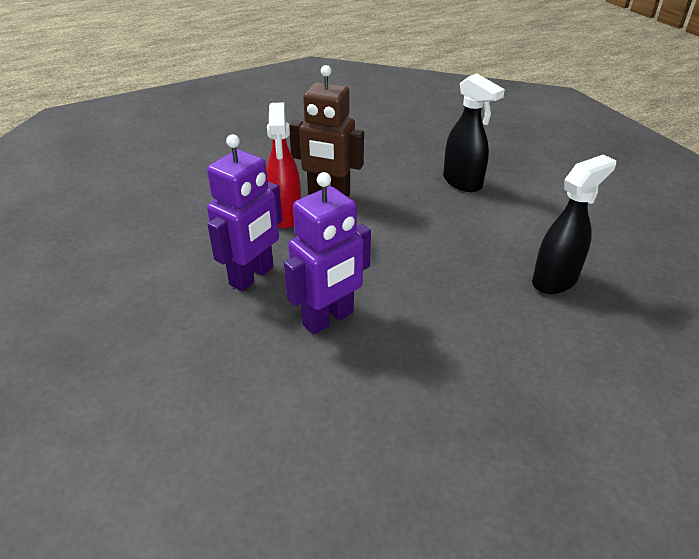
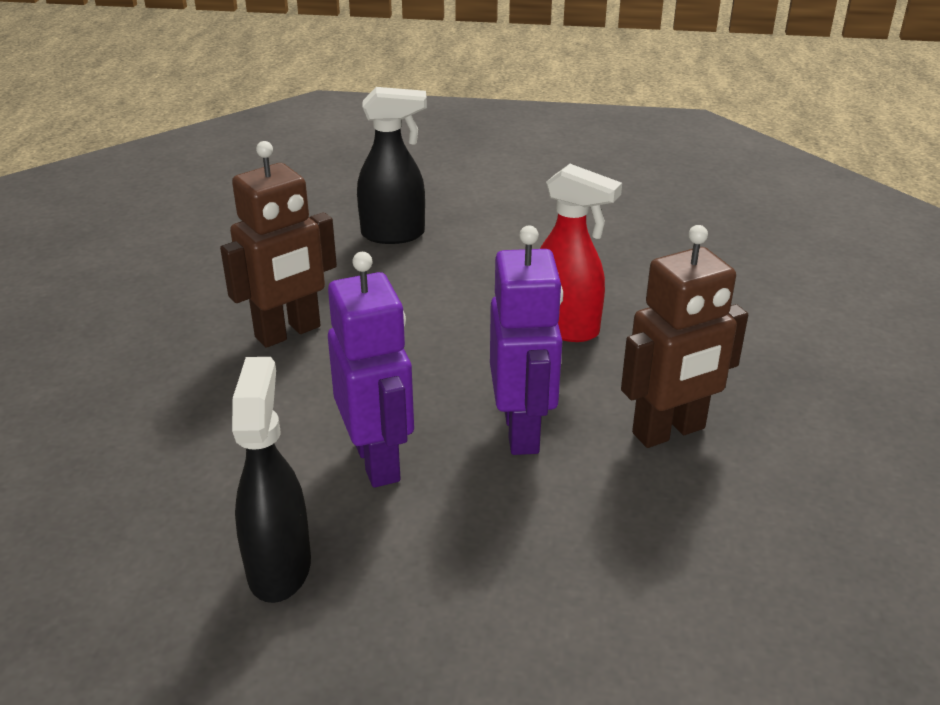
camera: 55 degrees left, 5 degrees down
red spray bottle [266,102,301,228] -> red spray bottle moved to [540,164,622,342]
black spray bottle [532,154,616,294] -> black spray bottle moved to [232,357,311,603]
none -> brown robot [621,225,748,448]

